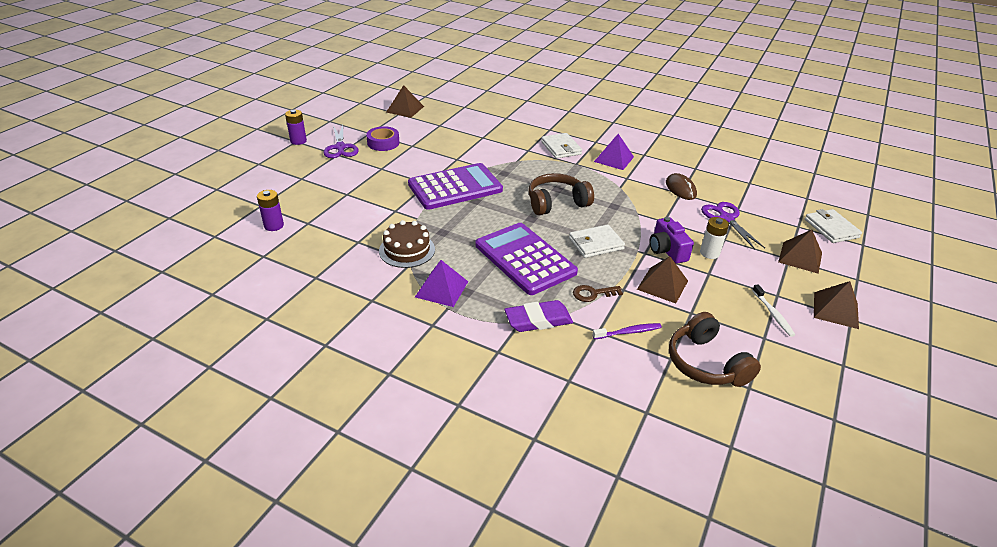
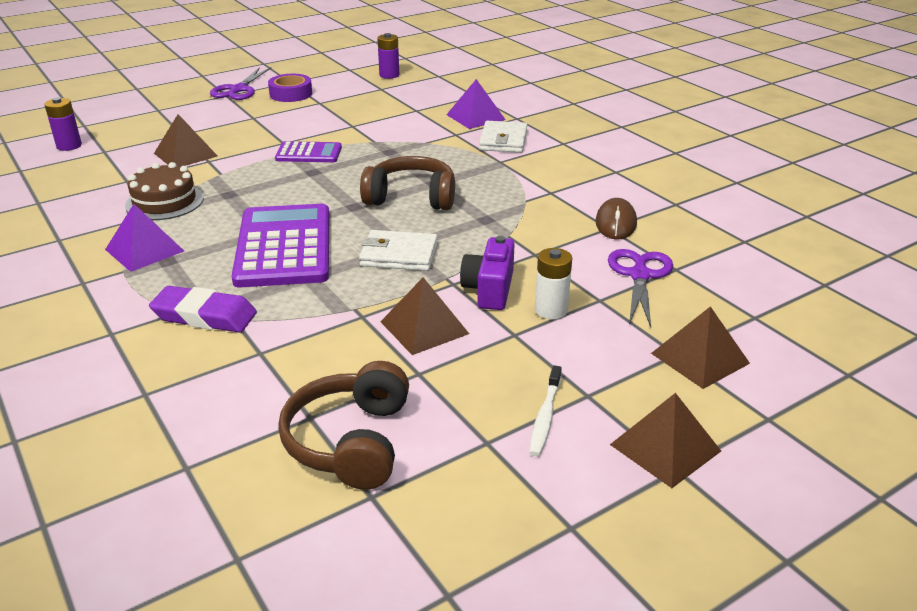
camera: 30 degrees right, 5 degrees down
purple battery [285,110,307,145] -> purple battery moved to [377,33,399,79]
brown pyramid [386,85,424,118] -> brown pyramid moved to [154,114,218,167]
purple calculator [408,163,503,210] -> purple calculator [275,141,342,162], size x0.52
brown key [573,285,623,302] -> none
purple toothbrush [592,323,662,339] -> none
purple pyramid [594,134,634,170] -> purple pyramid moved to [446,79,506,129]
white wallet [805,209,862,243] -> none

